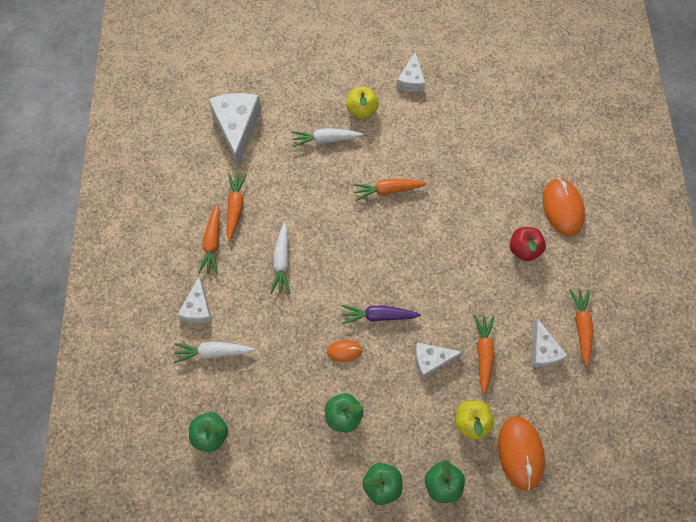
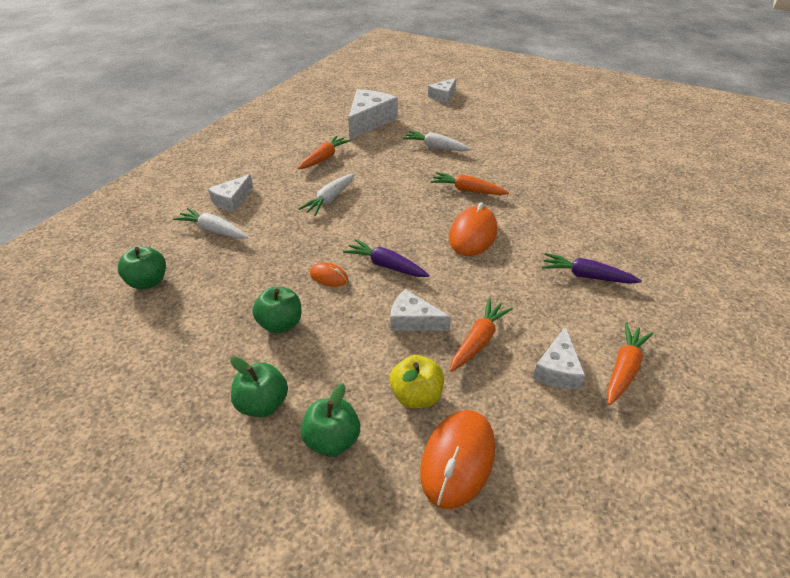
camera: 30 degrees right, 25 degrees down
orange carrot [198,204,220,274] -> none
yellow apple [346,87,379,119] -> none
white cheese [396,52,425,92] -> white cheese moved to [428,78,456,103]
red apple [510,227,546,261] -> purple carrot [542,253,642,284]
orange mouse [543,178,585,236] -> orange mouse moved to [449,202,497,256]

